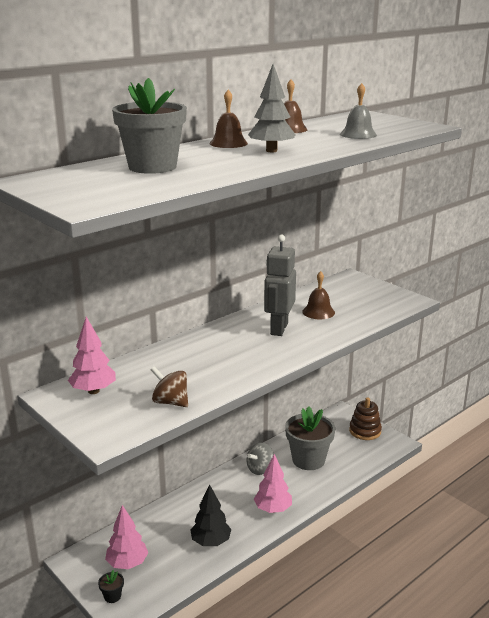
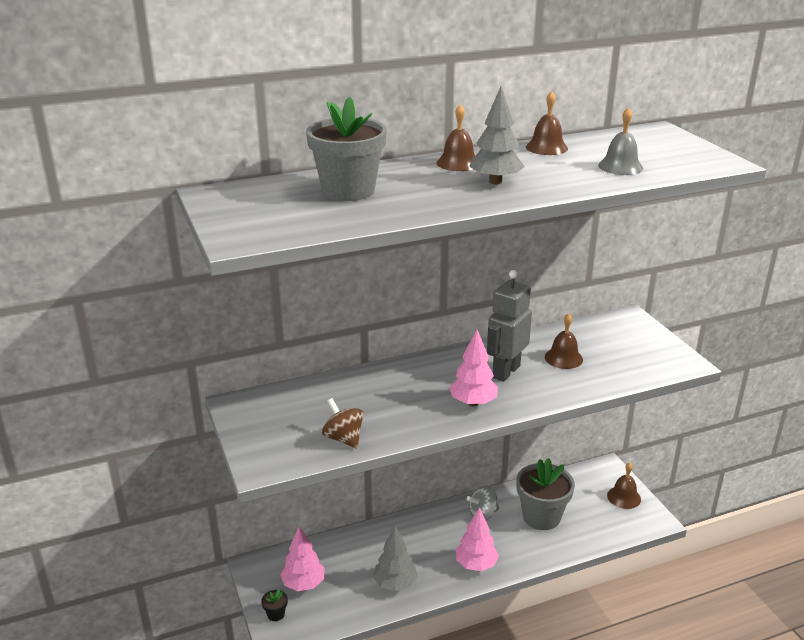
camera: 20 degrees right, 5 degrees up
pink tree [68,317,116,394] -> pink tree moved to [449,330,498,406]
black tree [191,484,231,546] -> grey tree [373,526,418,591]
brown stacking toy [349,397,382,440] -> brown bell [607,462,641,509]

